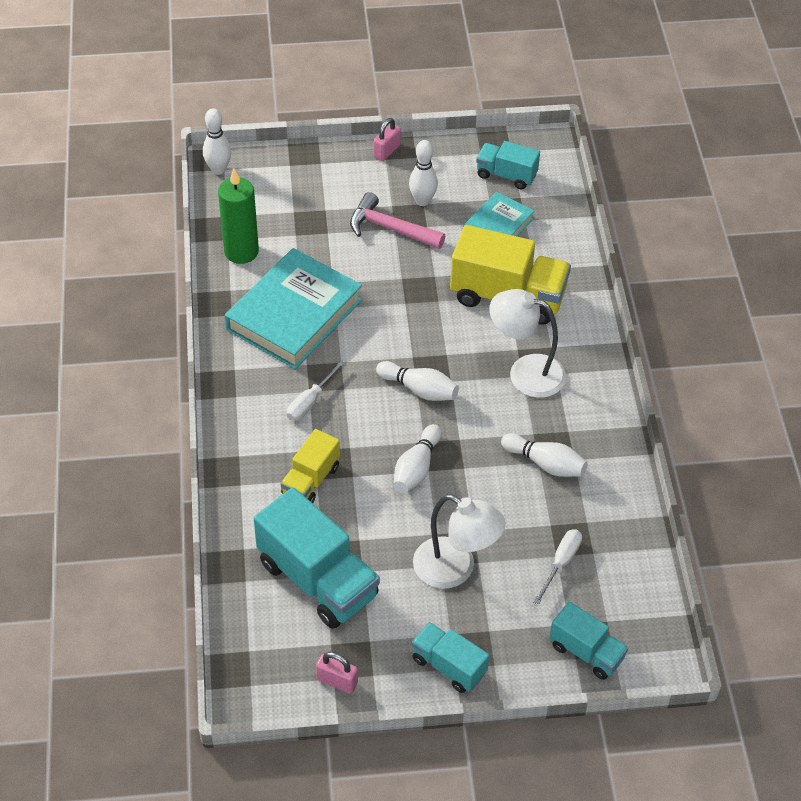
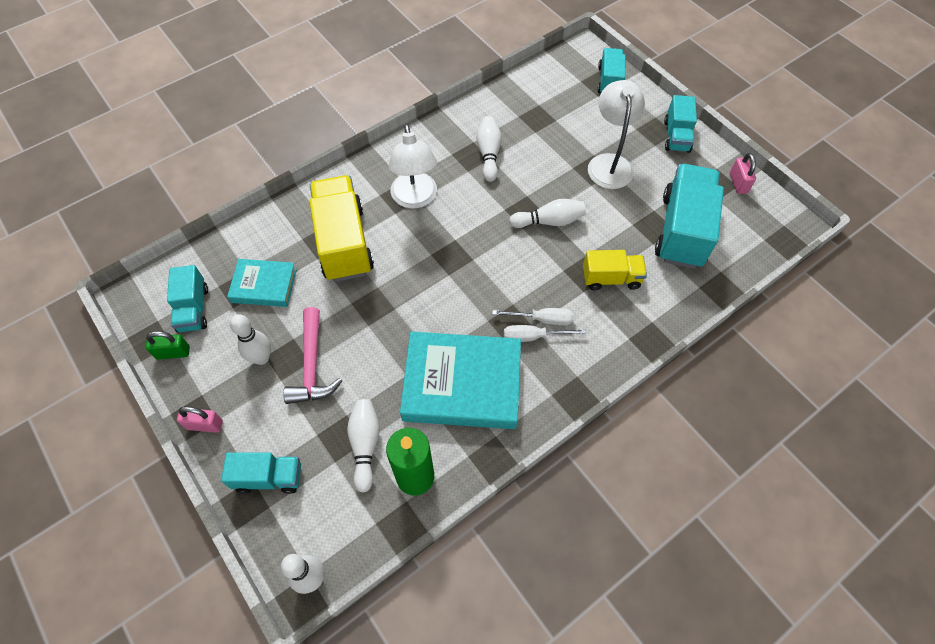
camera: 120 degrees left, 10 degrees up
white bowling pin [376,361,459,401] -> white bowling pin moved to [347,399,380,493]
white screwdriver [533,529,582,605] -> white screwdriver moved to [504,325,586,342]
none -> green padlock [146,331,190,360]
none -> turquoise truck [221,452,301,494]

